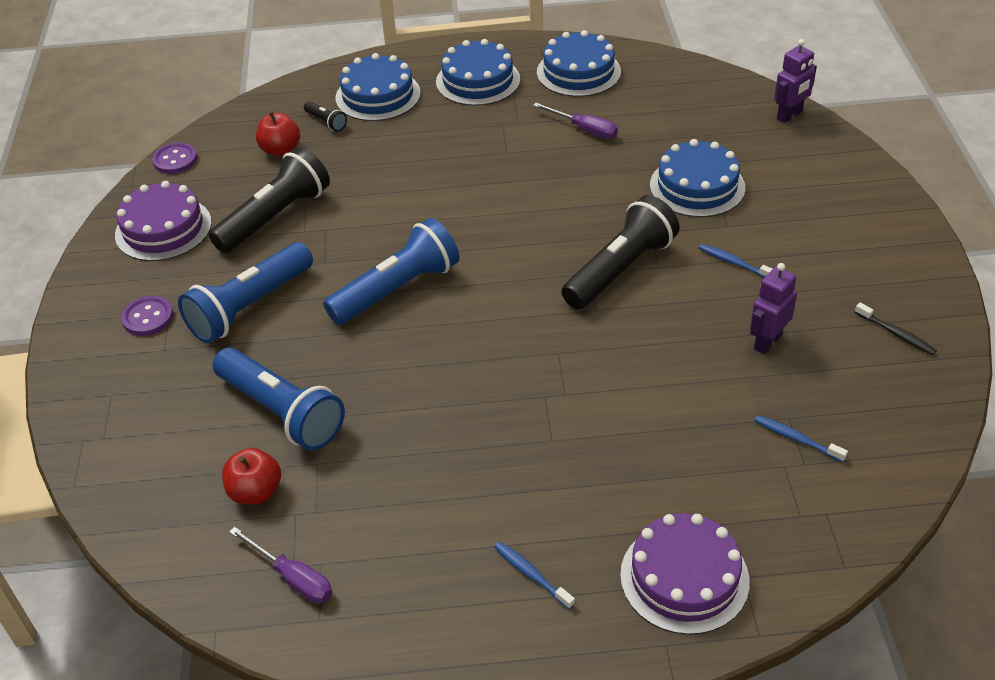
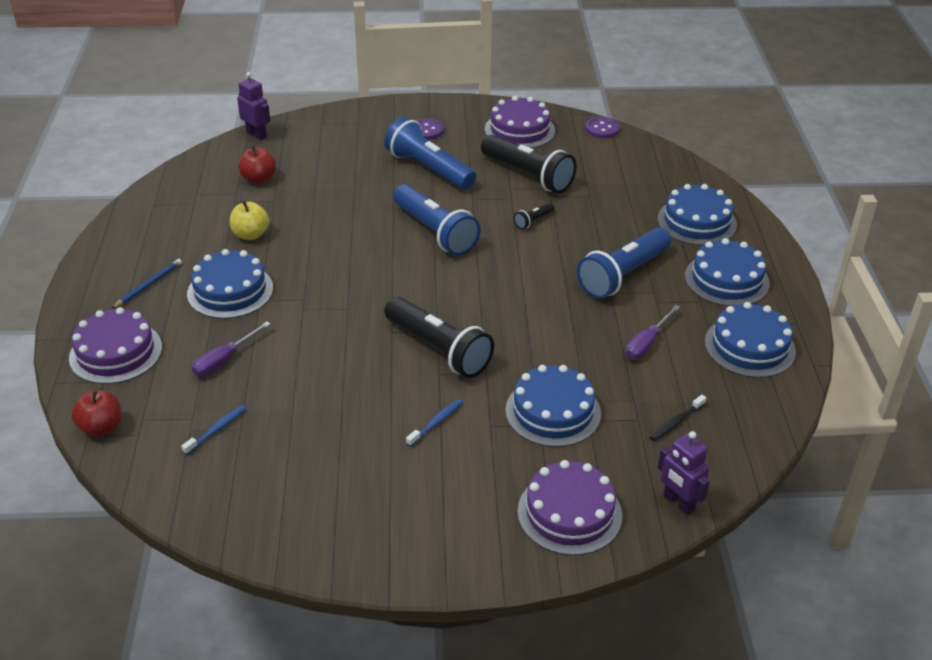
camera: 90 degrees right, 5 degrees down
blue flashlight [213,348,345,451] -> blue flashlight moved to [577,227,671,299]
purple screwdriver [229,527,333,604] -> purple screwdriver moved to [192,322,270,376]
red apple [256,111,300,156] -> red apple moved to [71,390,121,437]
black flashlight [304,101,347,131] -> black flashlight moved to [514,202,555,229]
blue toothbrush [494,541,575,610] -> blue pencil [111,259,182,309]
purple robot [750,263,797,354] -> purple robot moved to [237,72,271,140]
black toothbrush [855,302,937,355] -> black toothbrush moved to [650,395,707,441]
none -> blue cake [187,249,273,319]
none -> yellow apple [230,200,269,240]
none -> purple cake [517,460,622,555]

